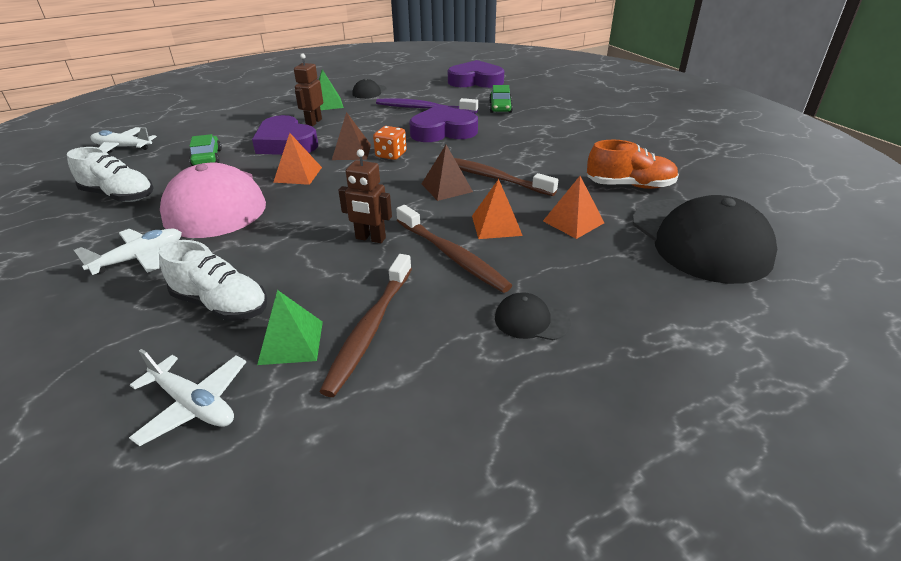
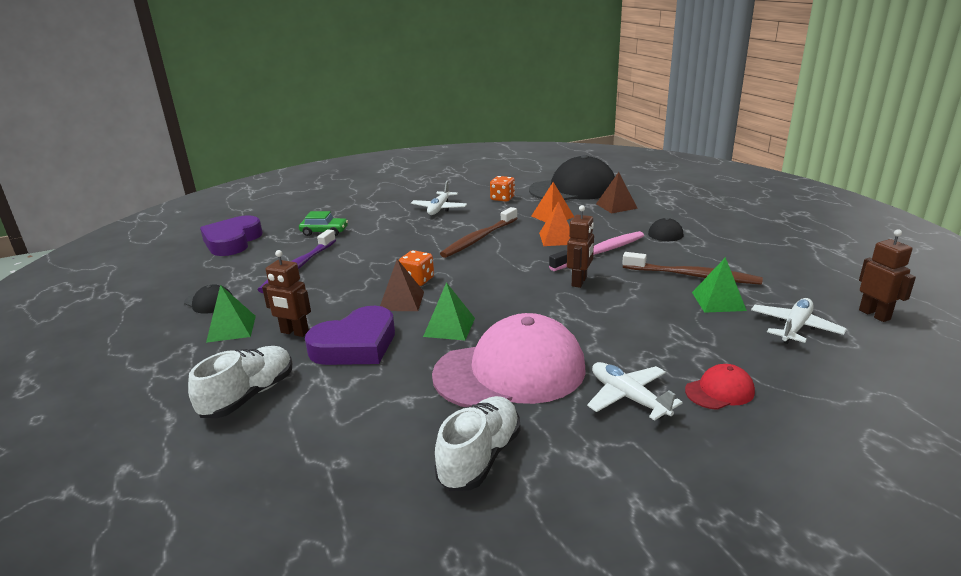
camera: 85 degrees left, 10 degrees down
white plane [91,127,157,153] -> white plane moved to [411,181,467,215]
white shoe [159,240,267,321] -> white shoe moved to [188,346,292,418]
green car [189,134,222,166] -> none
orange pyramid [273,133,322,185] -> green pyramid [423,282,475,340]
brown toothbrush [396,205,513,293] -> pink toothbrush [549,231,644,271]
purple heart [409,105,478,142] -> none
brown pyramid [422,145,473,201] -> brown pyramid moved to [596,172,638,214]
orange shoe [587,140,679,189] -> orange dice [490,176,515,202]
none -> red cap [685,364,755,410]
none -> brown robot [859,229,916,322]

